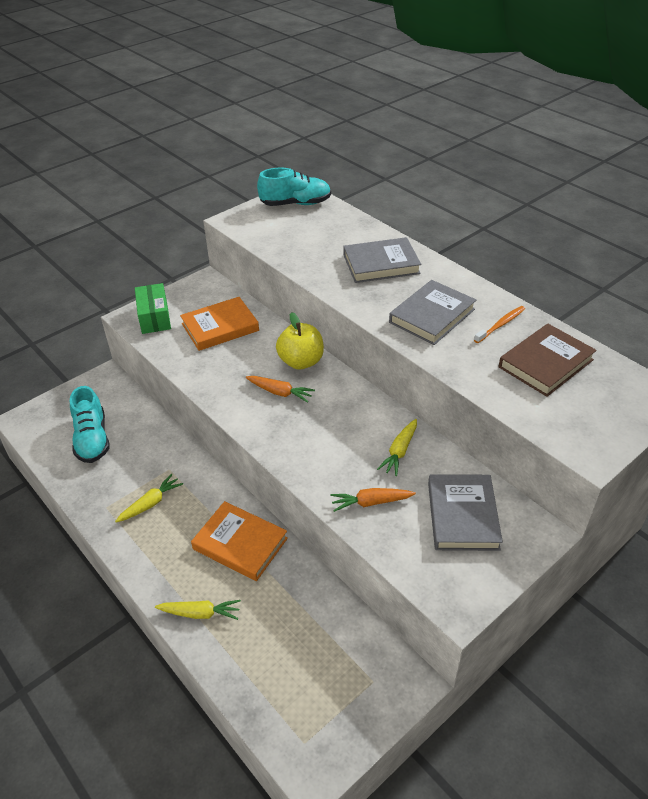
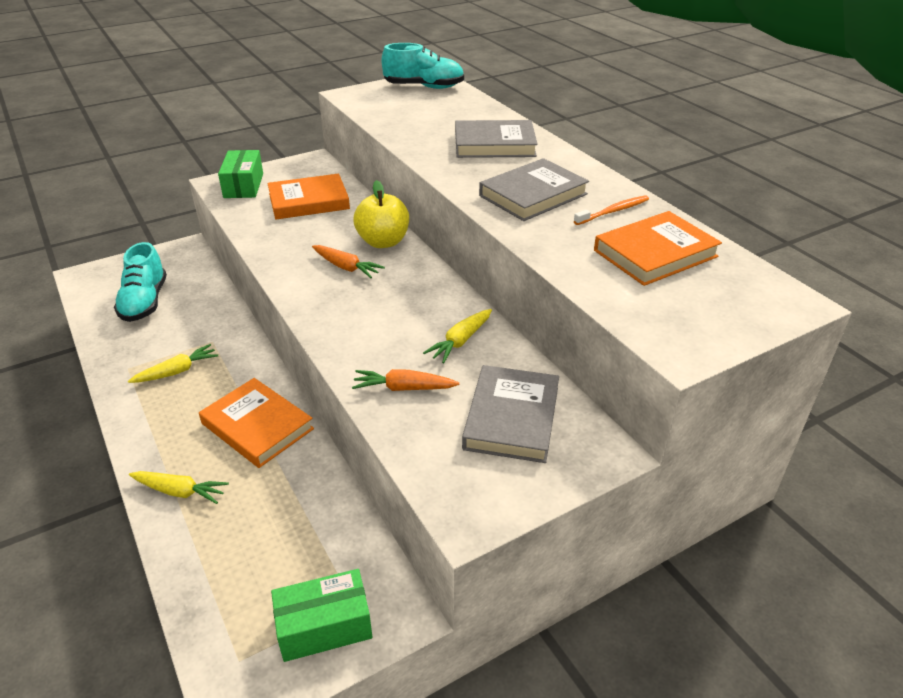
camera: 10 degrees right, 5 degrees down
brown book [499,324,597,397] -> orange book [594,211,722,286]
none -> green box [271,569,372,662]

